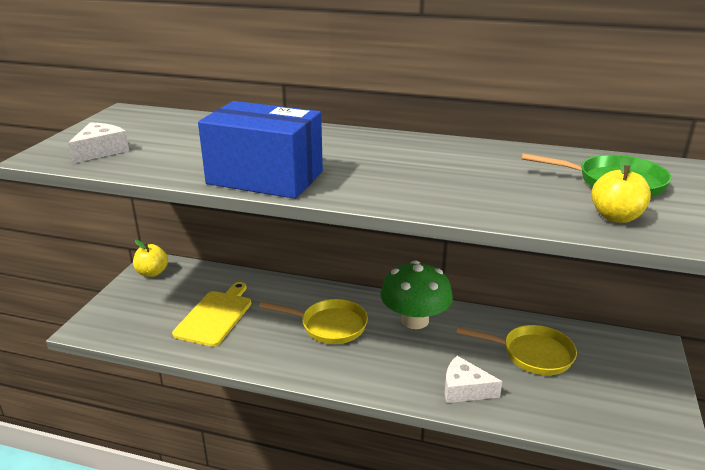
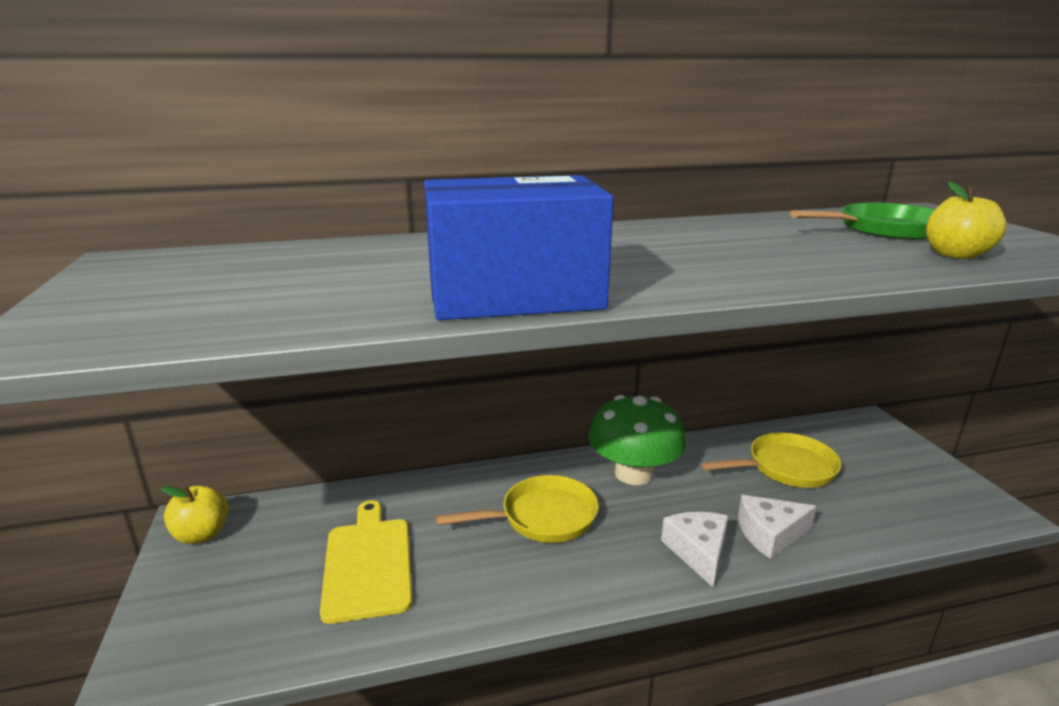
camera: 30 degrees left, 5 degrees down
white cheese [68,123,129,163] -> white cheese moved to [661,512,728,587]

